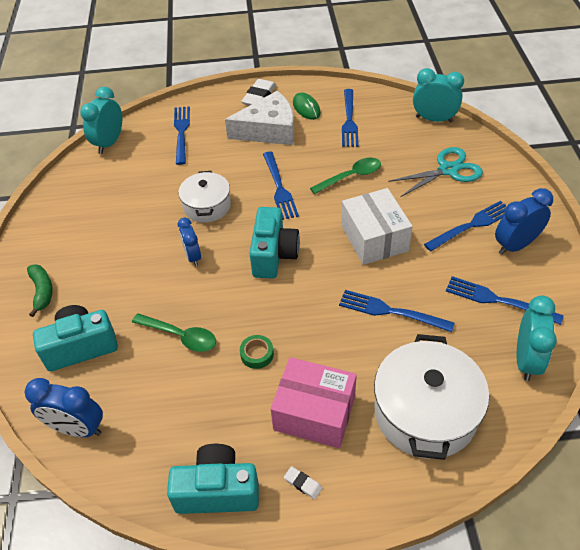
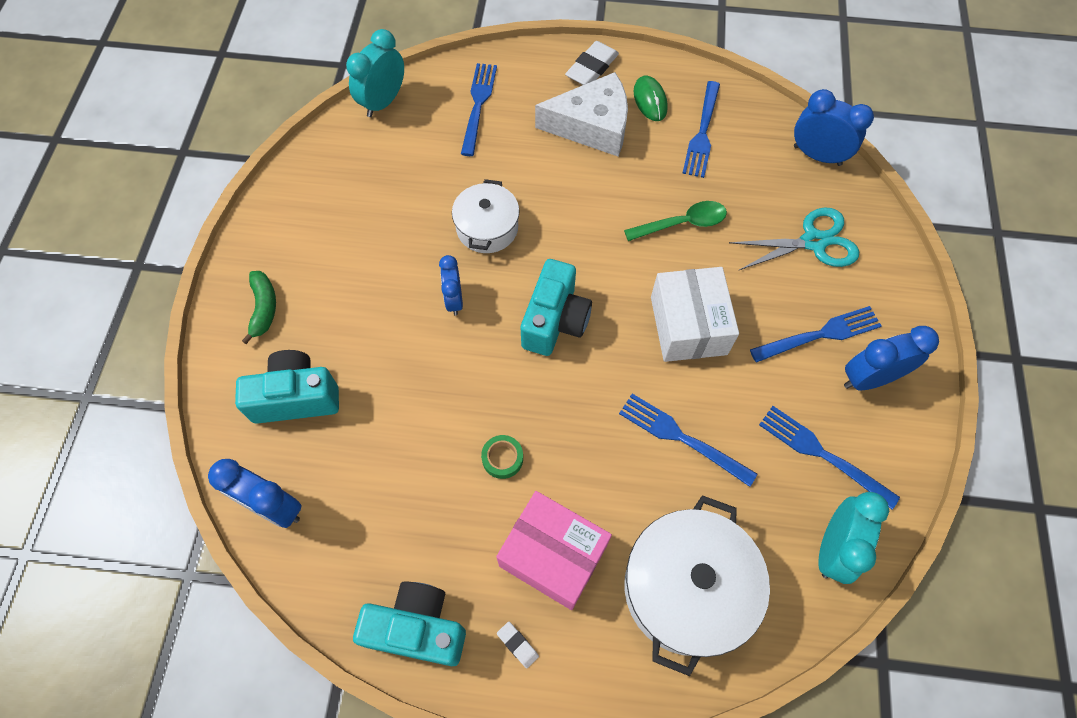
camera: 10 degrees right, 15 degrees up
green spoon [132,313,216,352] -> none
blue fork [263,152,299,220] -> none
turquoise clock [413,68,464,123] -> blue clock [794,89,874,166]

